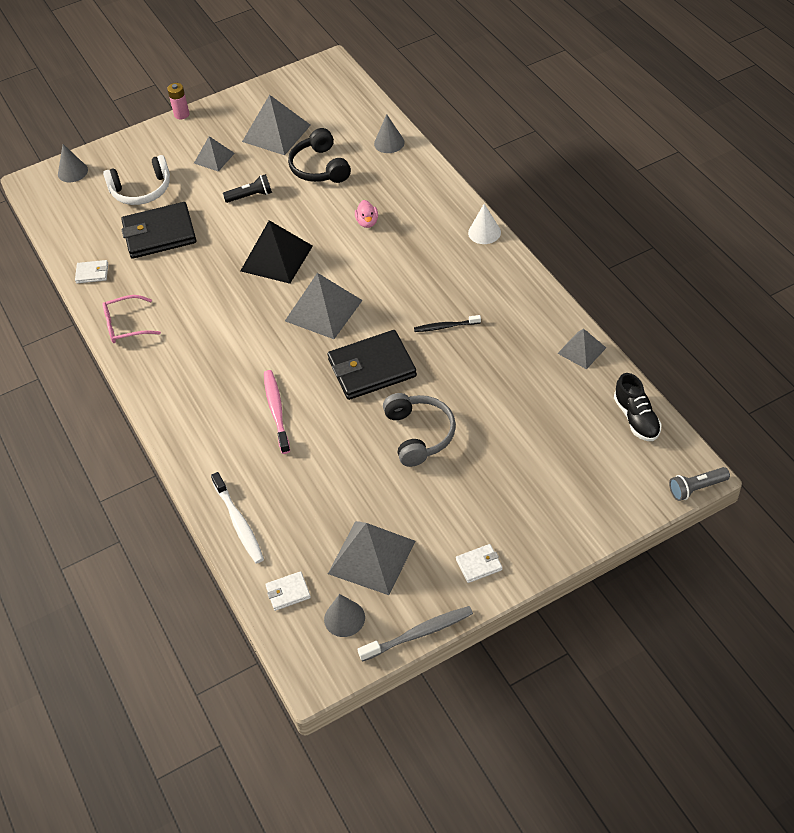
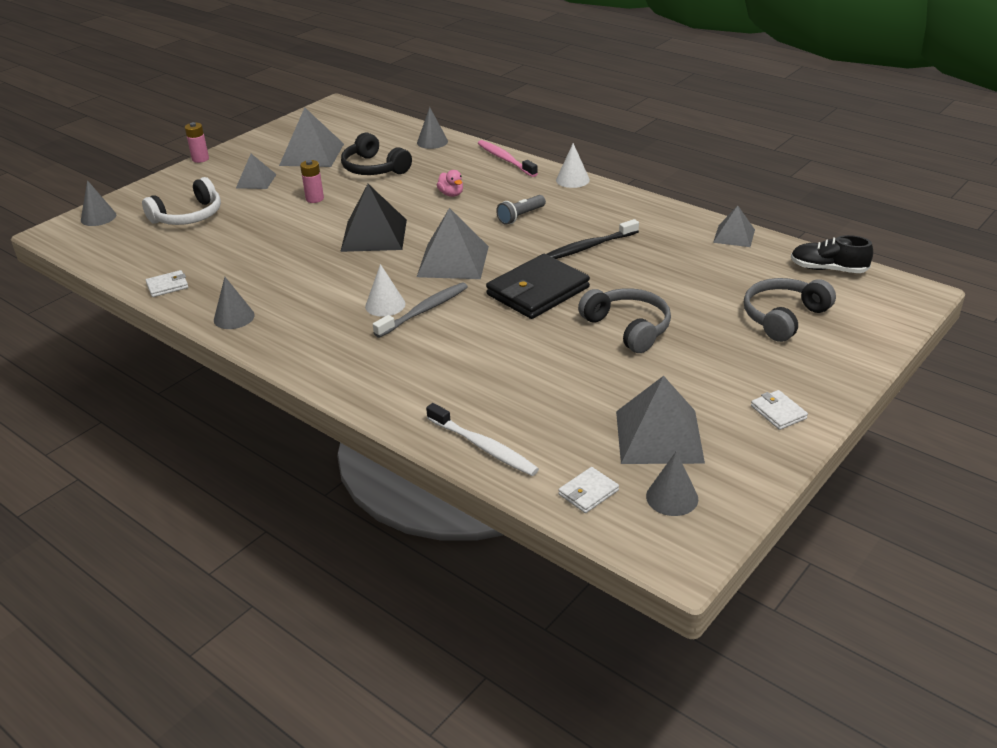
camera: 25 degrees left, 15 degrees down
pink glasses [102,295,161,343] -> grey cone [214,277,255,329]
black wallet [121,202,196,259] -> none
black flashlight [223,174,272,203] -> pink battery [300,160,324,203]
pink toothbrush [264,370,290,454] -> pink toothbrush moved to [478,140,538,177]
grey toothbrush [358,606,473,662] -> grey toothbrush moved to [373,282,468,338]
black toothbrush [414,315,481,332] -> black toothbrush [547,219,639,259], size x1.51
white wallet [456,544,502,583] -> white wallet turned 75 degrees counterclockwise [751,390,808,430]
black shoe [614,373,662,441] -> black shoe turned 150 degrees clockwise [791,235,873,273]
grey flashlight [669,467,730,501] -> grey flashlight moved to [496,195,546,225]
none -> white cone [365,264,405,317]
none -> grey headphones [744,278,836,342]

